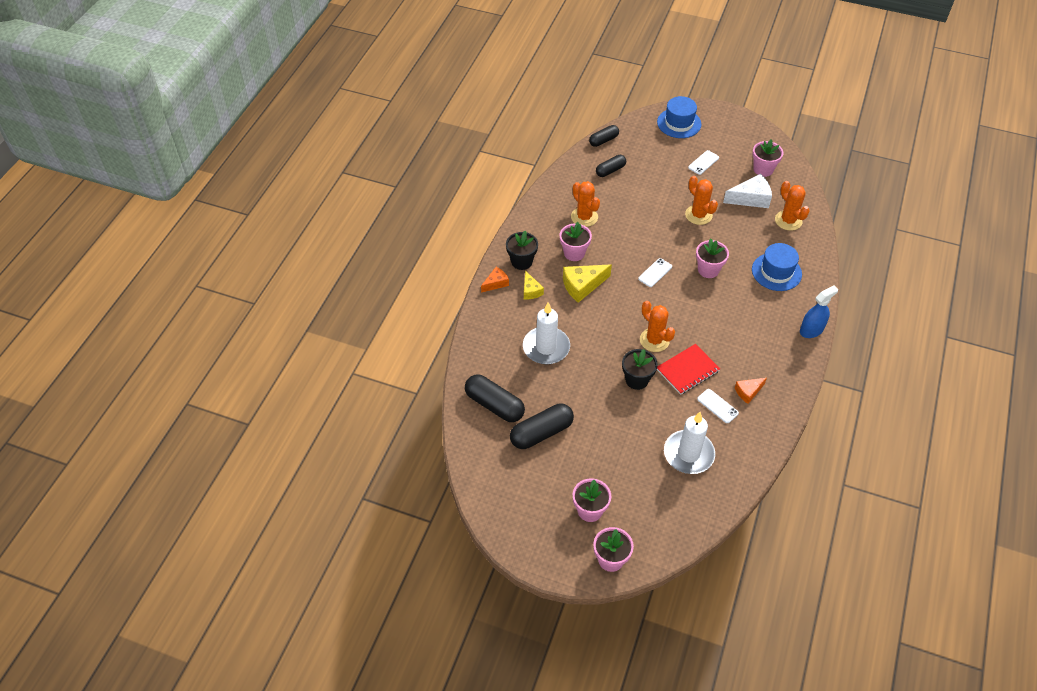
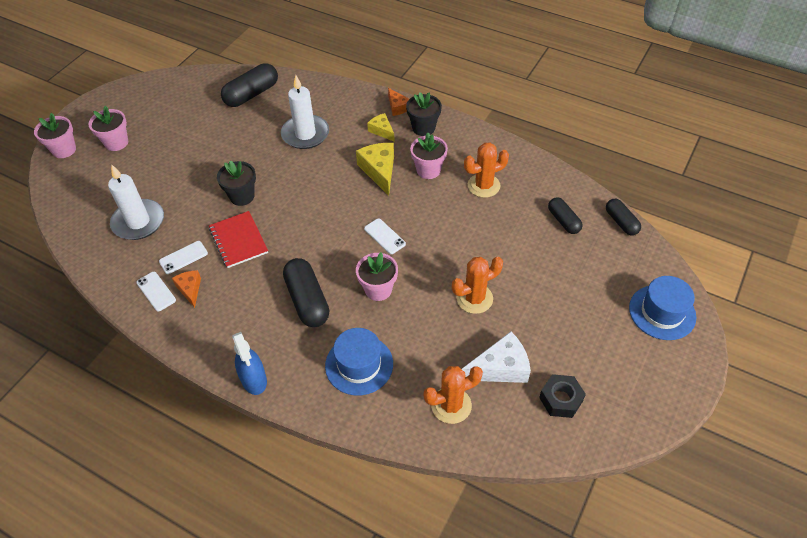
camera: 100 degrees right, 0 degrees up
black capsule [510,403,574,449] -> black capsule moved to [283,258,329,327]
yellow cheese [524,270,544,300] -> yellow cheese turned 60 degrees clockwise [367,113,395,142]
orange cactus [640,301,675,352] -> none
white phone [688,150,719,175] -> white phone moved to [136,272,176,311]
white cheese [723,174,772,208] -> white cheese turned 105 degrees counterclockwise [462,332,531,383]
pink flower pot [753,139,783,177] -> black nut [539,374,586,418]

